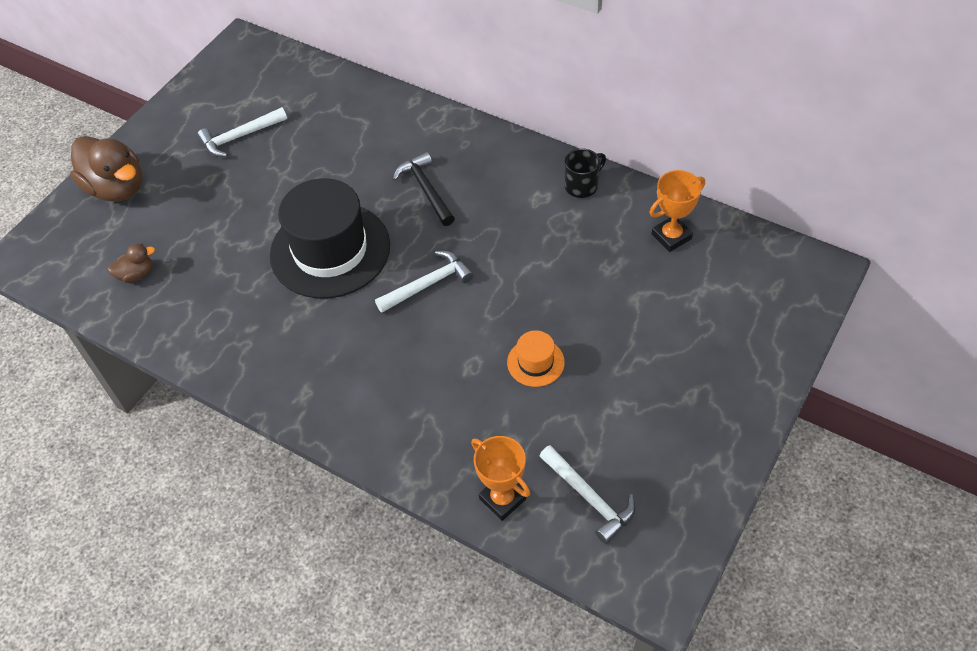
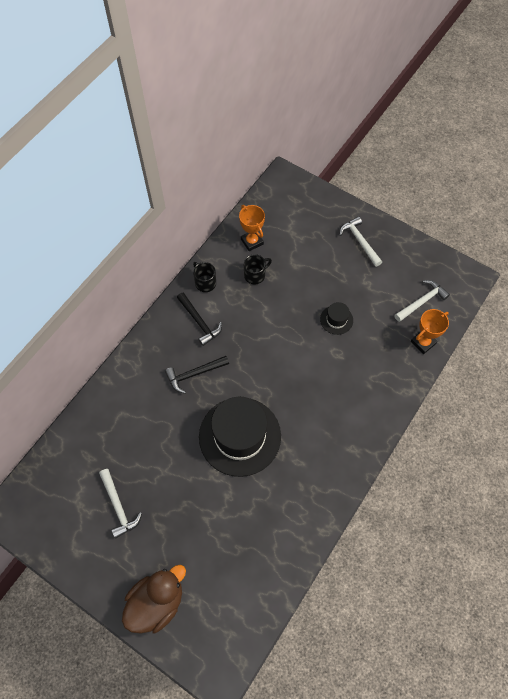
camera: 90 degrees left, 10 degrees up
brown duck [108,244,155,283] -> none
white hammer [375,251,474,313] -> white hammer moved to [339,216,382,267]
orange hat [507,330,565,387] -> black hat [320,302,353,335]
none -> black hammer [177,293,222,346]
none -> black mug [244,254,272,284]

